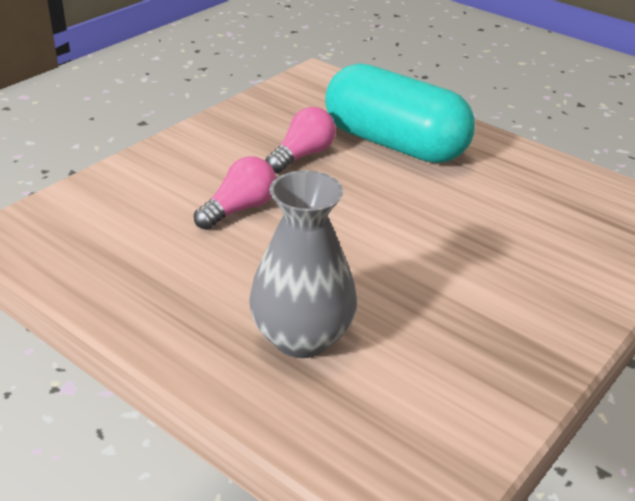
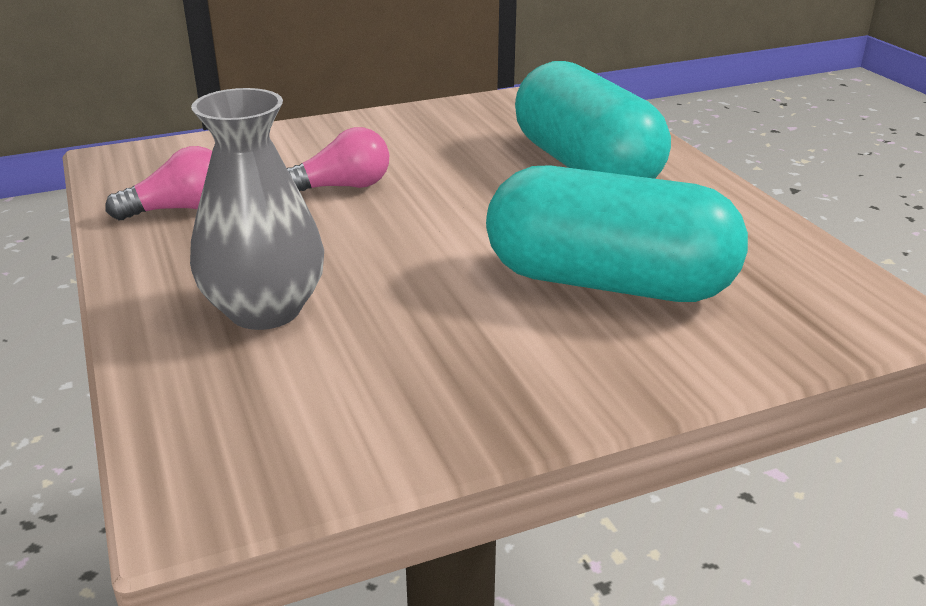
camera: 30 degrees right, 5 degrees down
pink light bulb [266,107,336,173] -> pink light bulb moved to [106,146,212,220]
none -> turquoise capsule [486,165,748,302]

